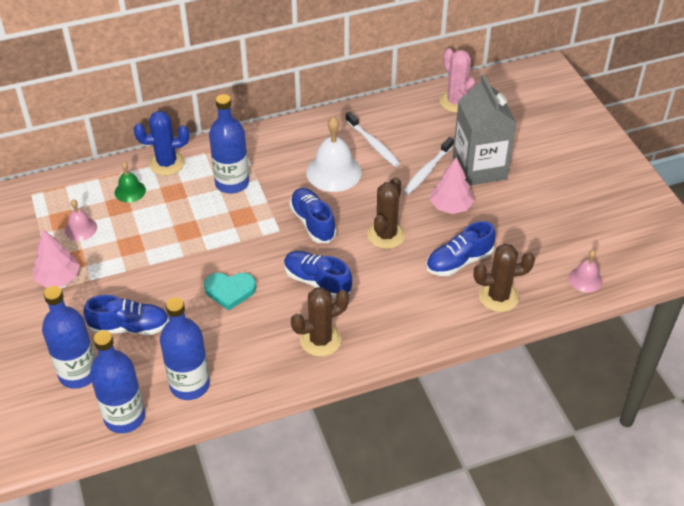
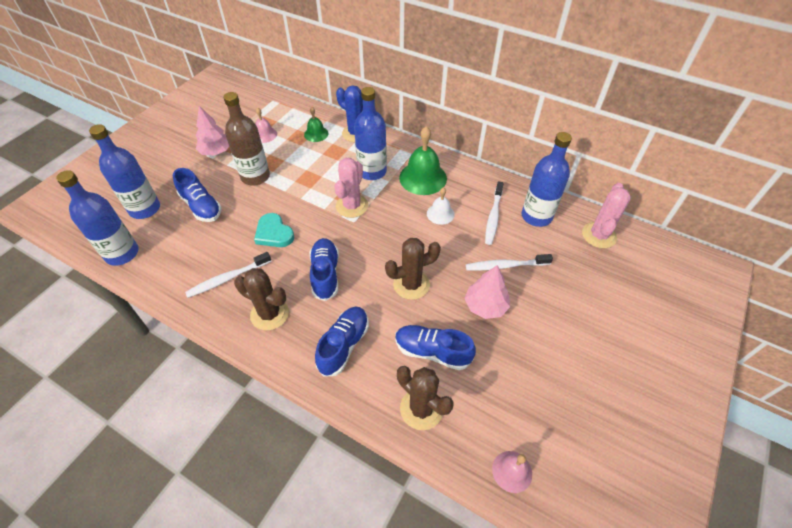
camera: 50 degrees right, 5 degrees up
blue bottle [160,297,210,400] -> blue bottle moved to [522,132,572,227]
blue shoe [289,188,336,243] -> blue shoe moved to [315,307,369,377]
white bell [306,116,362,192] -> white bell [427,187,455,225], size x0.55
grey carton [453,74,516,186] -> none
none -> white toothbrush [185,252,271,298]
none -> brown bottle [223,92,270,186]
none -> pink cactus [334,158,368,218]
none -> green bell [399,126,447,195]

